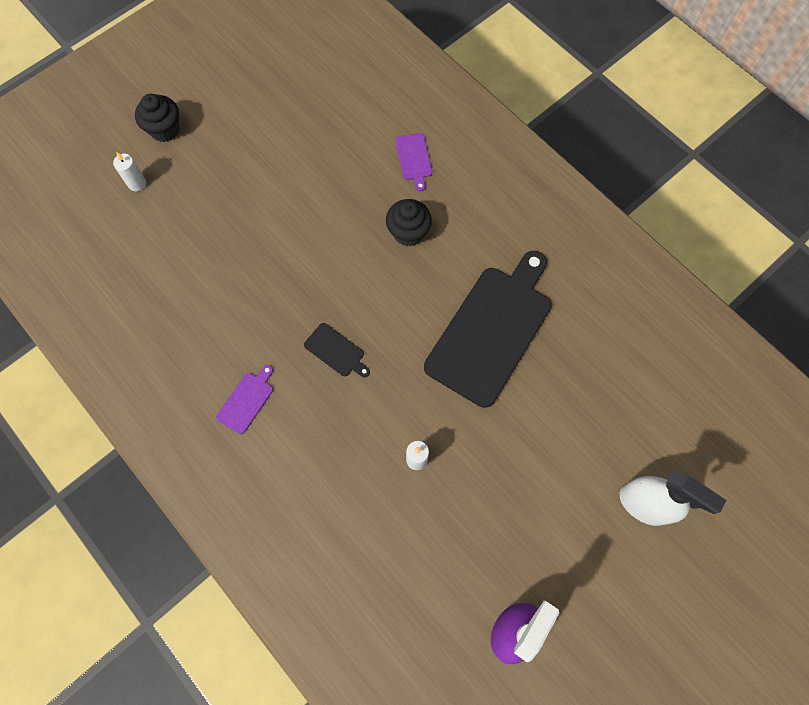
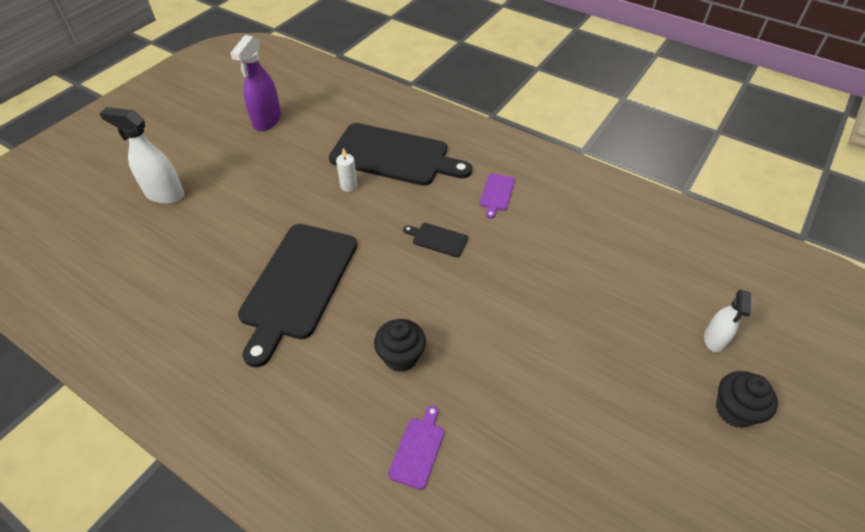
camera: 165 degrees right, 20 degrees down
white candle [113,152,146,191] -> white spray bottle [704,290,751,353]
purple cutting board [396,133,432,191] -> purple cutting board turned 45 degrees clockwise [388,406,444,490]
none -> black cutting board [329,123,472,186]

